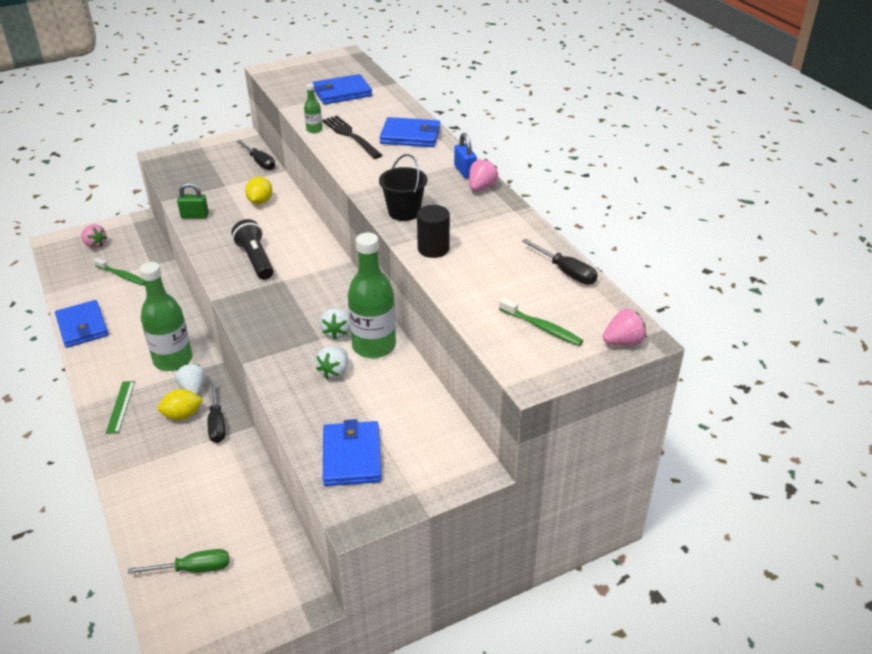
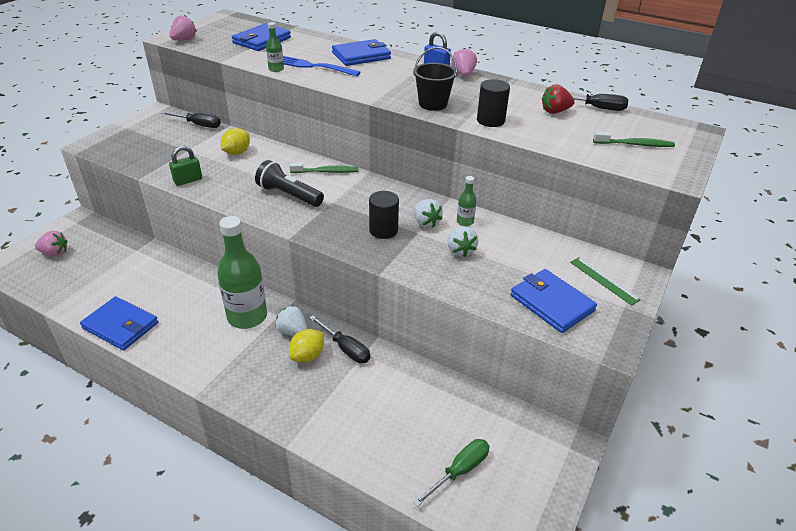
camera: 35 degrees left, 0 degrees up
green toothbrush [94,258,145,285] -> green toothbrush moved to [289,163,358,173]
green ruler [106,381,135,434] -> green ruler moved to [570,257,641,306]
yellow lemon [245,177,272,204] -> yellow lemon turned 60 degrees clockwise [221,128,250,155]
black fork [322,116,382,159] -> blue fork [283,56,361,76]
green bottle [348,232,396,358] -> green bottle [457,176,477,226], size x0.44
pink strawberry [603,309,647,345] -> pink strawberry moved to [170,15,197,40]
none -> black cylinder [369,191,399,239]
none -> red strawberry [542,84,575,114]

